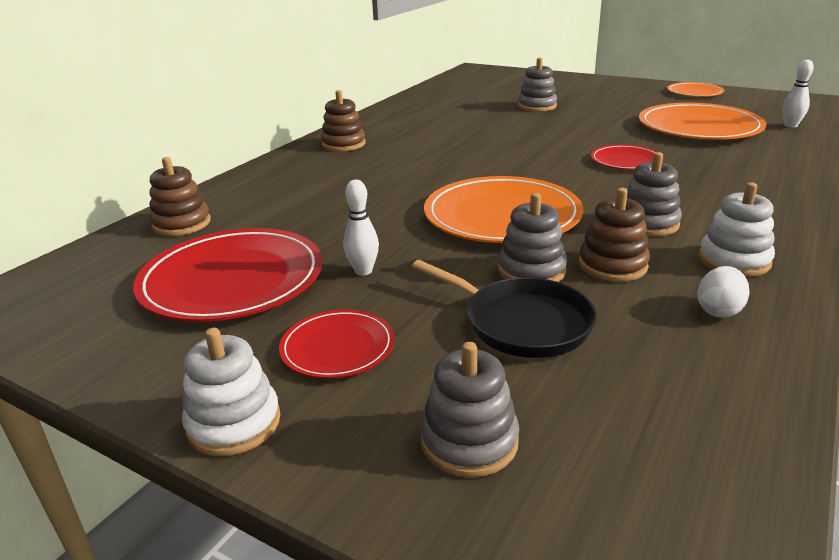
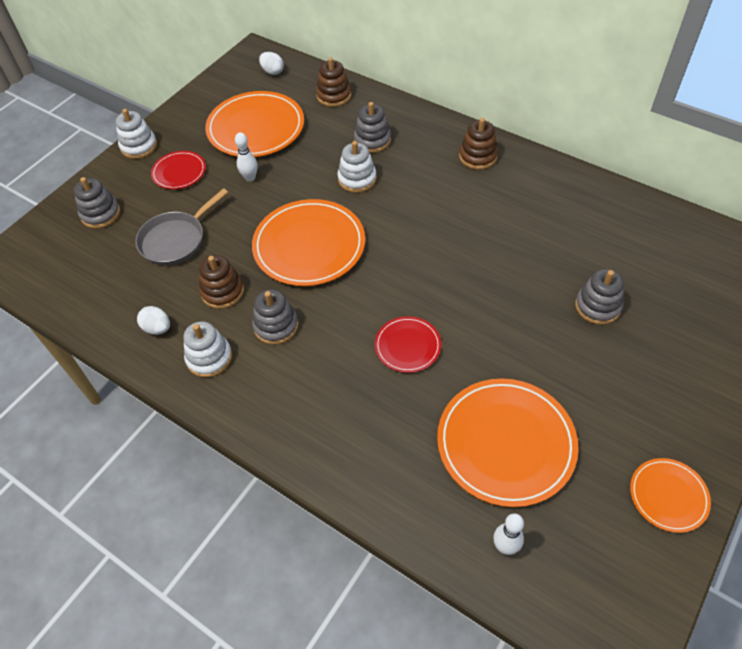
camera: 95 degrees right, 25 degrees up
red plate [133,228,323,322] -> orange plate [205,91,304,157]
black pan [412,260,596,358] -> grey pan [135,188,228,265]
grey stacking toy [498,193,567,282] -> grey stacking toy moved to [354,102,391,153]
none -> white egg [259,52,284,75]
none -> white stacking toy [338,141,377,193]

